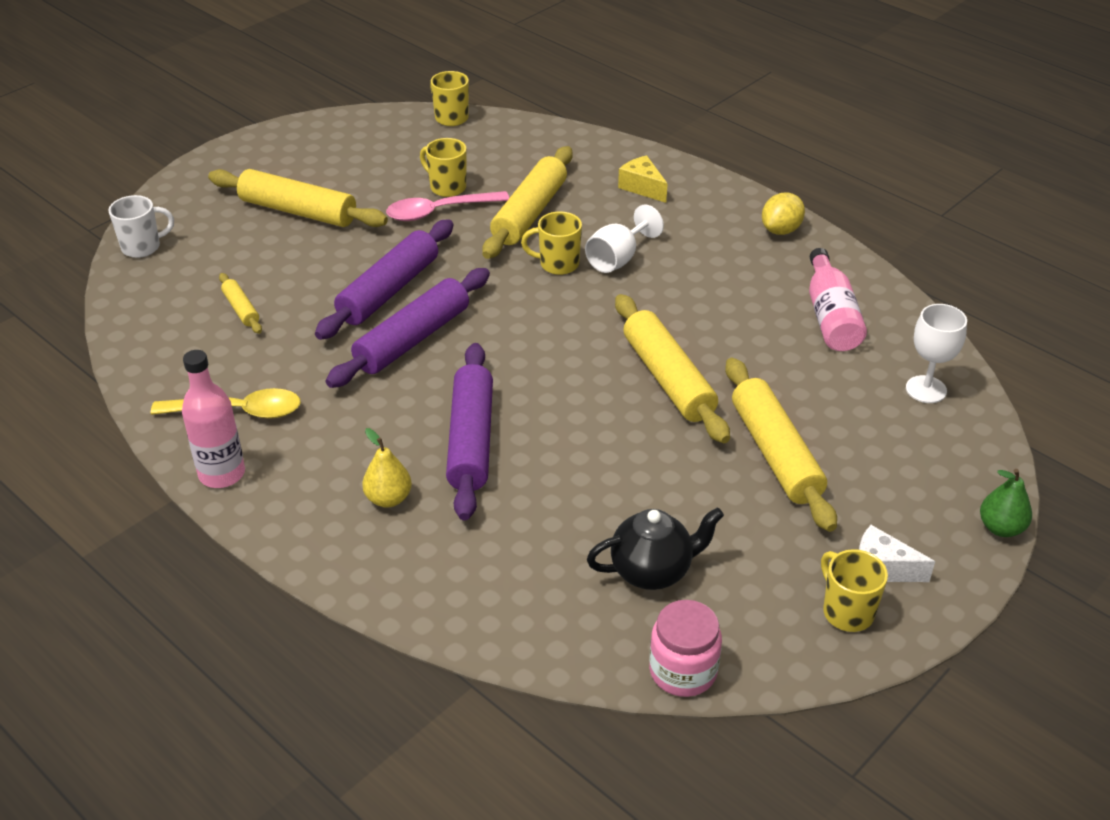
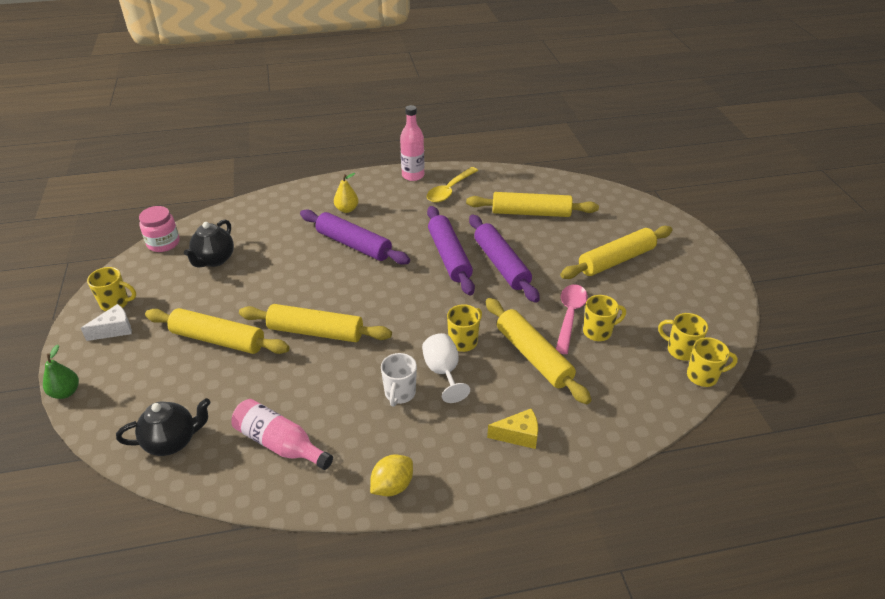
camera: 125 degrees right, 0 degrees up
white mug [109,195,174,258] -> white mug moved to [381,353,417,407]
yellow rolling pin [219,273,262,334] -> yellow rolling pin [466,192,599,217], size x2.07
yellow lemon [762,193,805,235] -> yellow lemon turned 60 degrees clockwise [370,455,413,496]
white goblet [906,304,967,403] -> black teapot [116,398,211,456]
none -> yellow mug [658,313,708,361]

